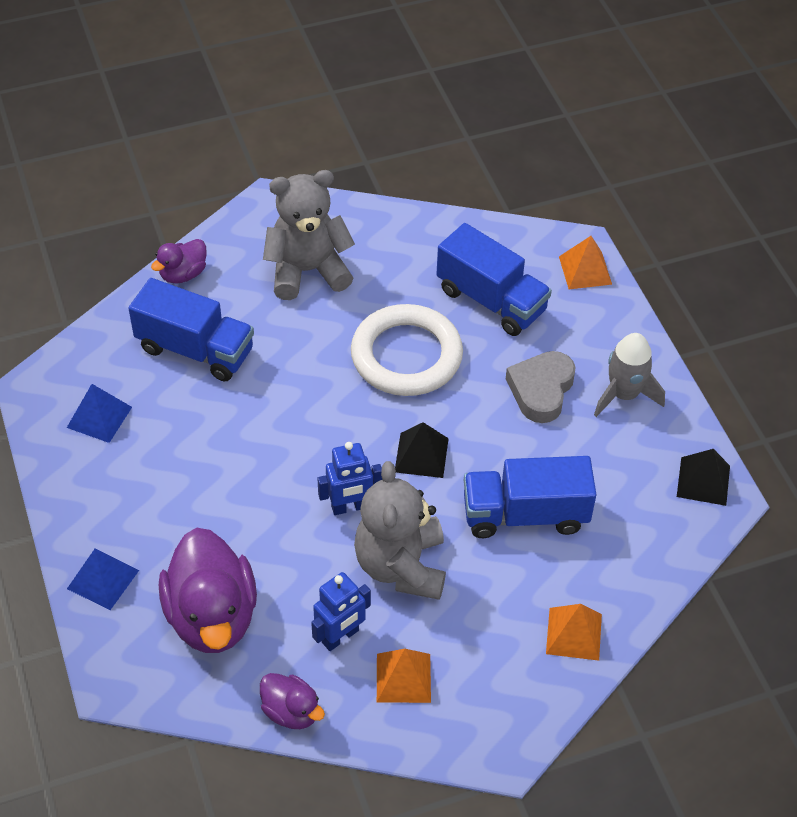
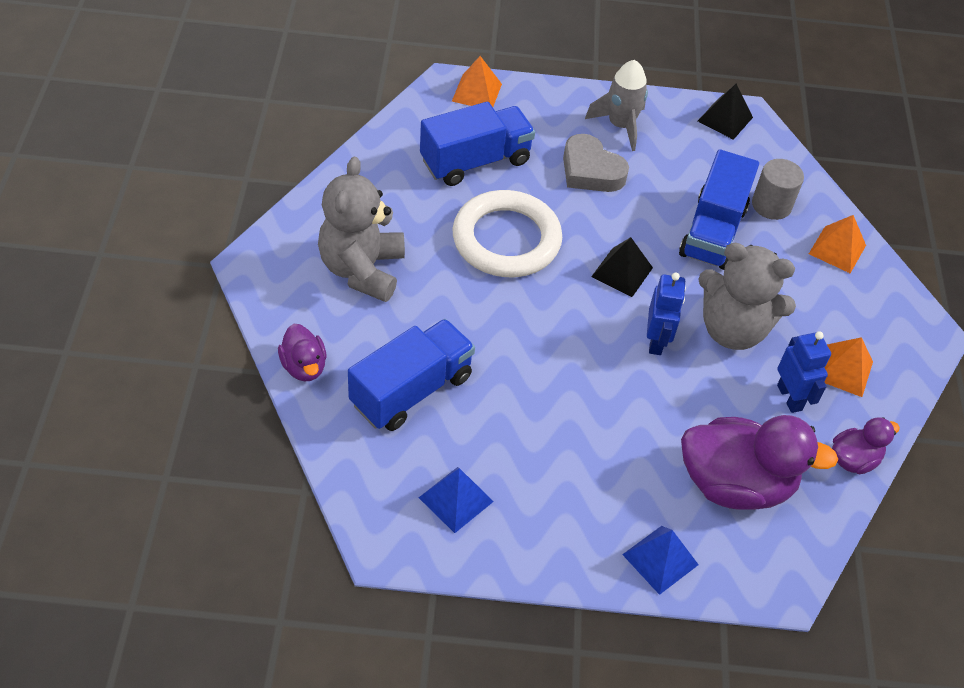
camera: 70 degrees left, 0 degrees up
none -> grey cylinder [752,159,804,220]

